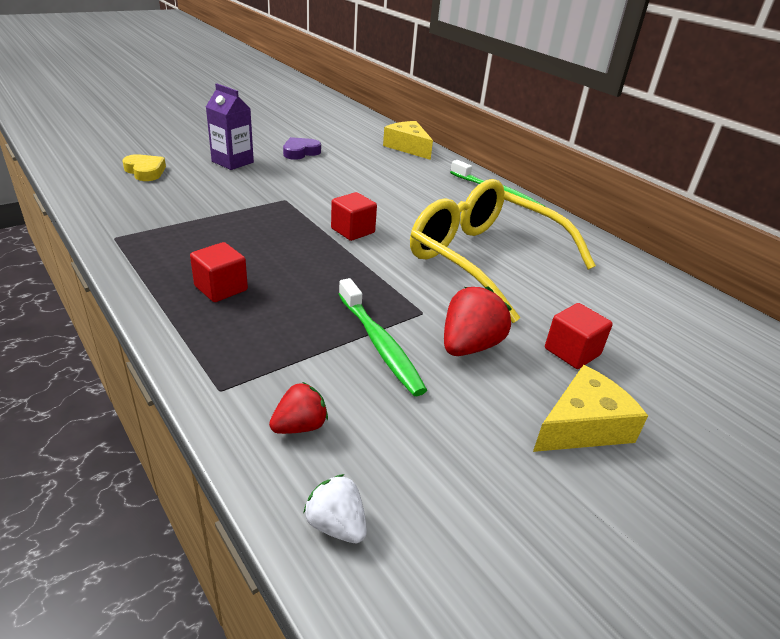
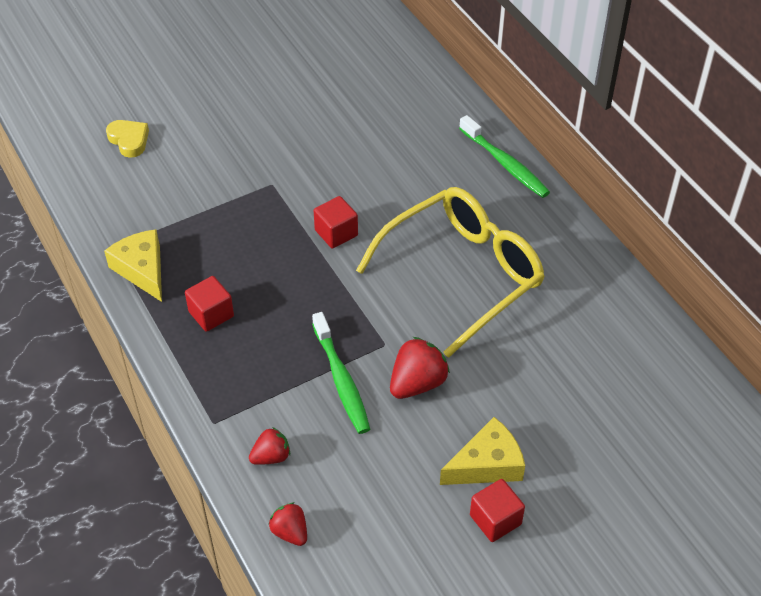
camera: 10 degrees right, 15 degrees up
purple carton [206,83,254,170] -> none
purple heart [283,137,321,160] -> none
white strawberry [303,474,367,543] -> red strawberry [269,502,307,546]
yellow cheese [383,121,433,160] -> yellow cheese moved to [104,229,162,302]
yellow glasses [410,179,596,323] -> yellow glasses turned 90 degrees clockwise [356,187,545,358]
red cube [545,303,613,369] -> red cube moved to [470,479,525,542]

